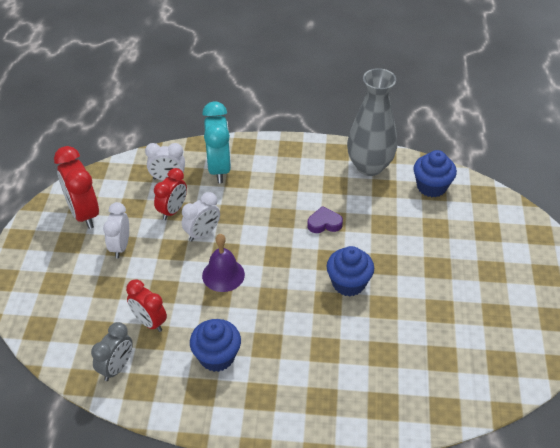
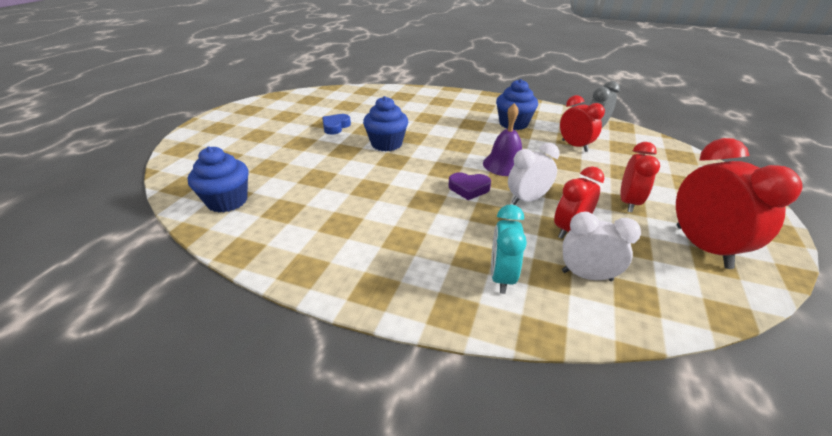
camera: 165 degrees left, 10 degrees down
white clock [103,202,129,258] -> red clock [620,142,660,212]
turquoise clock [202,101,231,183] -> turquoise clock [491,204,527,294], size x0.65
purple heart [307,206,343,233] -> purple heart moved to [448,173,491,200]
grey vase [347,68,397,176] -> none
none -> blue heart [322,114,351,134]

